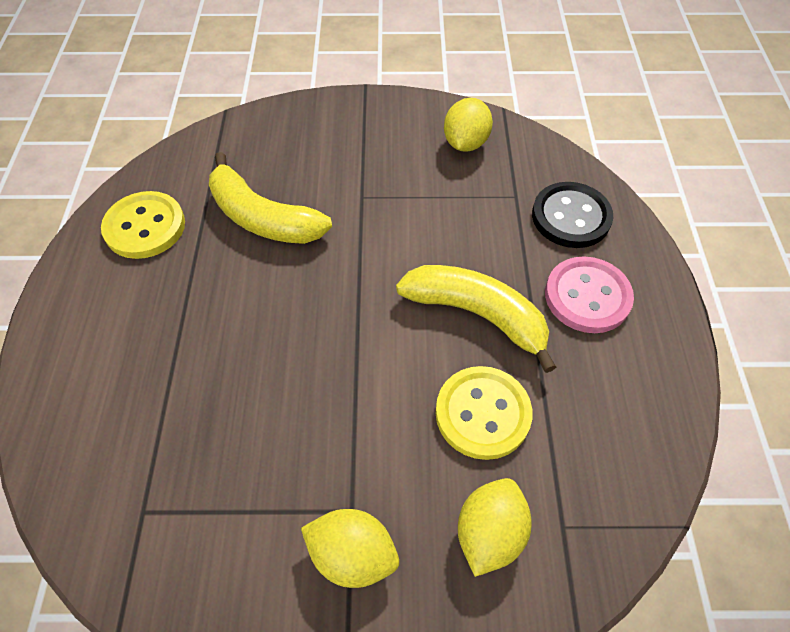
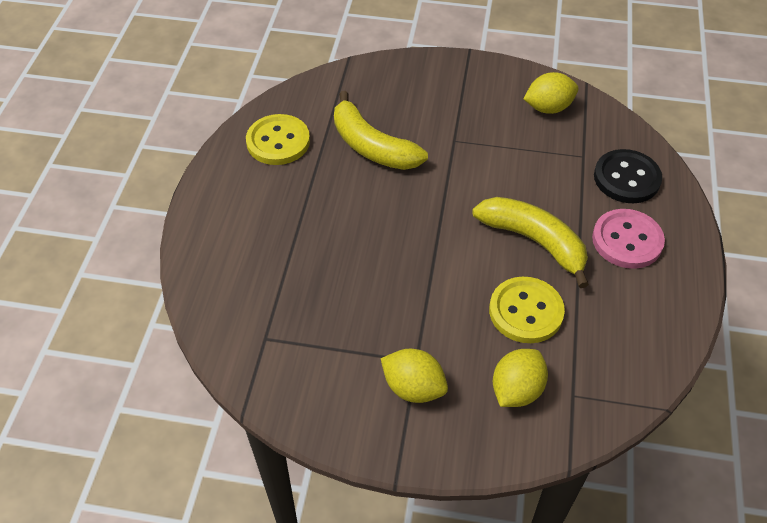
camera: 10 degrees right, 5 degrees down
yellow lemon [444,98,493,152] -> yellow lemon turned 45 degrees clockwise [524,72,578,114]

